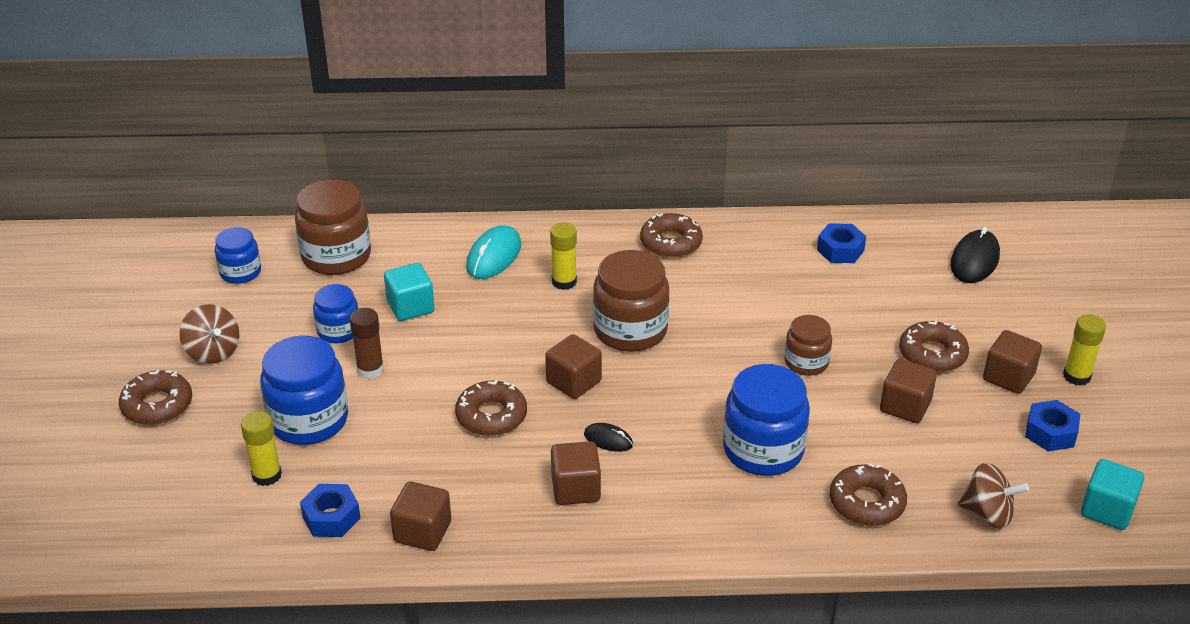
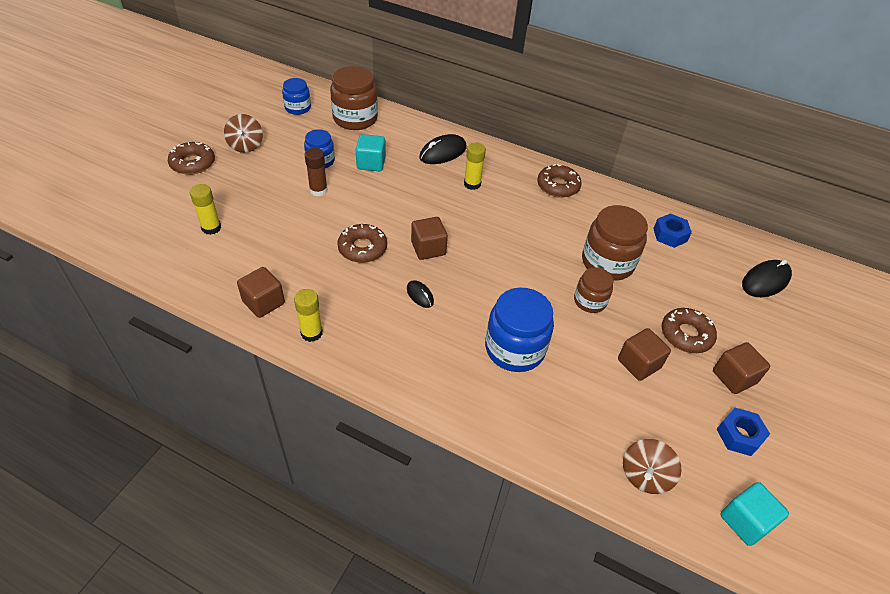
camera: 25 degrees right, 10 degrees up
blue jar [260,336,348,445] -> none
blue nut [300,484,361,537] -> none
turquoise mouse [466,225,521,279] -> black mouse [419,134,467,164]
brown cube [551,441,601,505] -> none
brown jar [593,250,669,352] -> brown jar moved to [582,205,648,281]
brown donut [830,463,907,526] -> none
brown spinning top [958,463,1029,528] -> brown spinning top turned 75 degrees clockwise [623,439,682,494]
yellow glue stick [1063,314,1106,386] -> yellow glue stick moved to [294,289,323,342]

